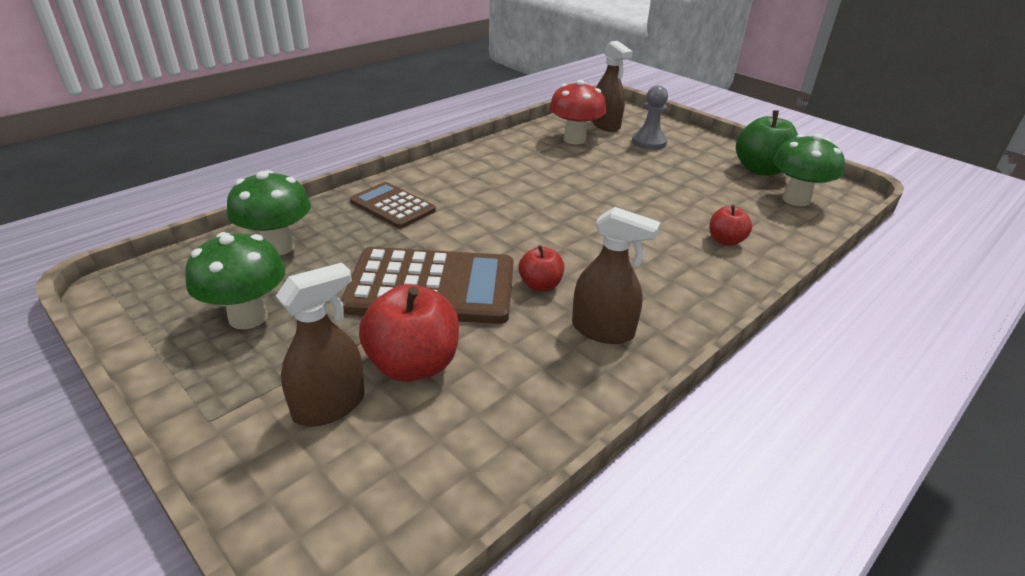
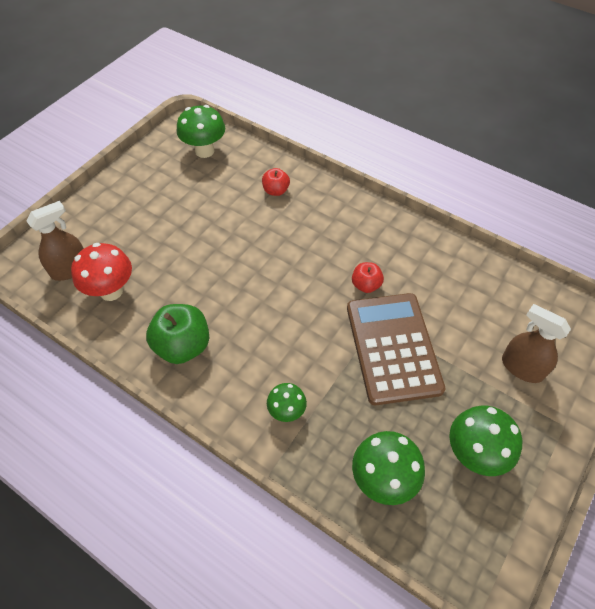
camera: 100 degrees left, 20 degrees up
brown calculator [350,182,436,229] -> green mushroom [267,383,307,422]
red apple [359,284,459,382] -> none
brown spray bottle [572,207,661,344] -> none
grey pawn [632,85,668,150] -> none
green apple [736,110,798,176] -> green apple moved to [146,304,209,364]

